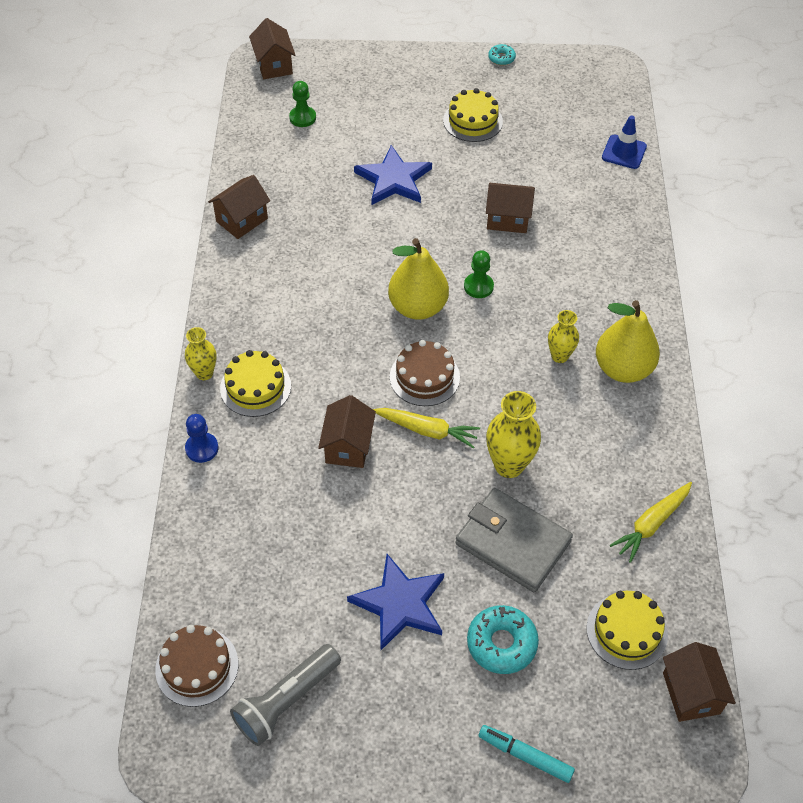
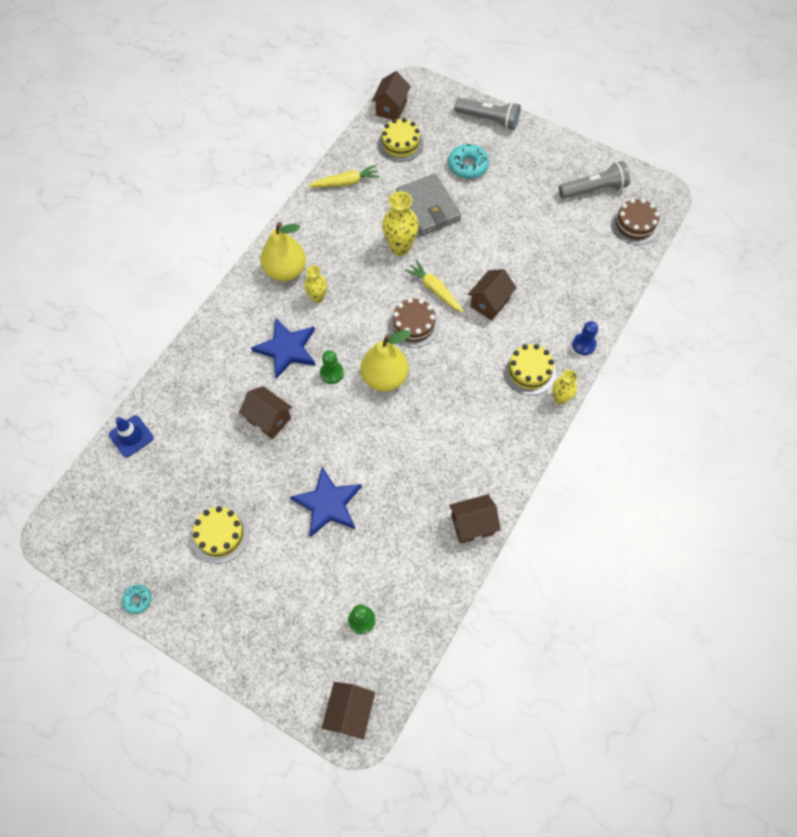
camera: 150 degrees left, 10 degrees up
blue star [347,554,444,650] -> blue star moved to [251,318,316,379]
turquoise marker [479,725,575,783] -> grey flashlight [454,98,521,130]

